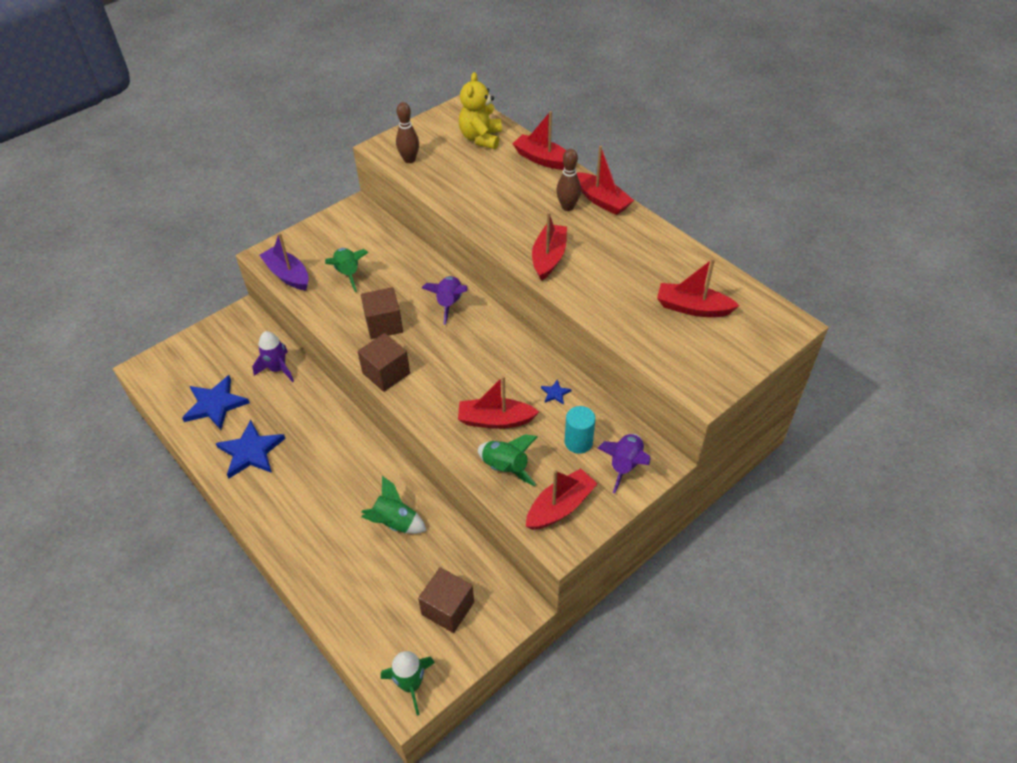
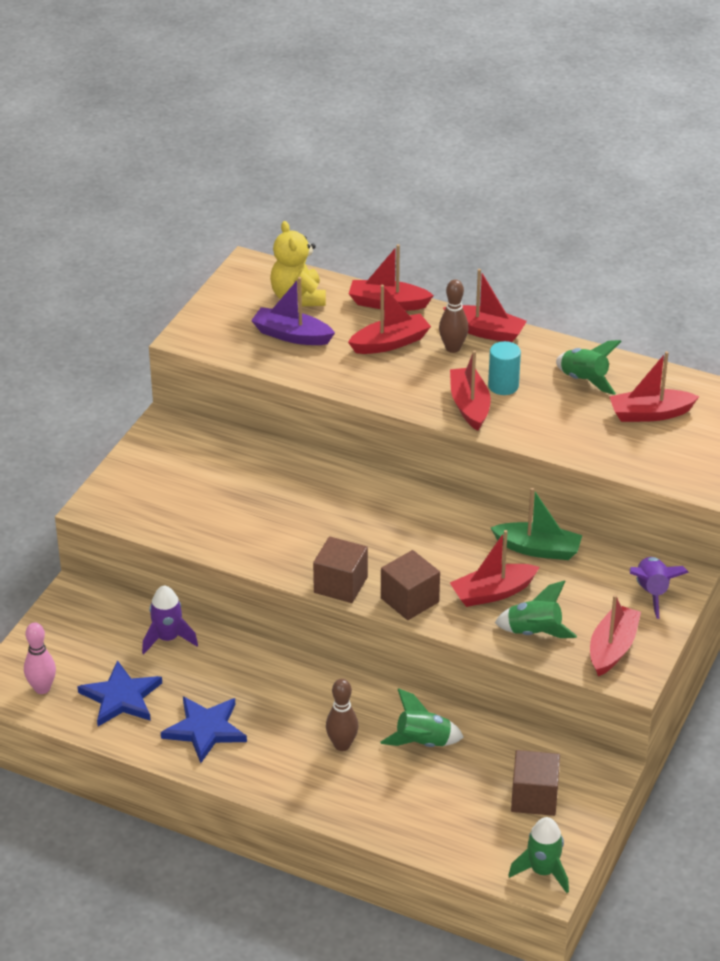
camera: 25 degrees left, 10 degrees down
purple boat [259,233,309,290] -> purple boat moved to [251,277,335,345]
green rocket [325,248,369,292] -> green rocket moved to [556,340,622,395]
brown cube [361,287,403,339] -> brown cube moved to [381,550,440,620]
brown bowling pin [396,102,419,163] -> brown bowling pin moved to [326,679,358,751]
purple rocket [422,276,468,325] -> none
blue star [541,379,571,405] -> green boat [491,487,582,560]
turquoise cylinder [565,406,596,454] -> turquoise cylinder moved to [488,341,521,395]
none -> pink bowling pin [24,622,56,694]
none -> red boat [348,285,431,354]

